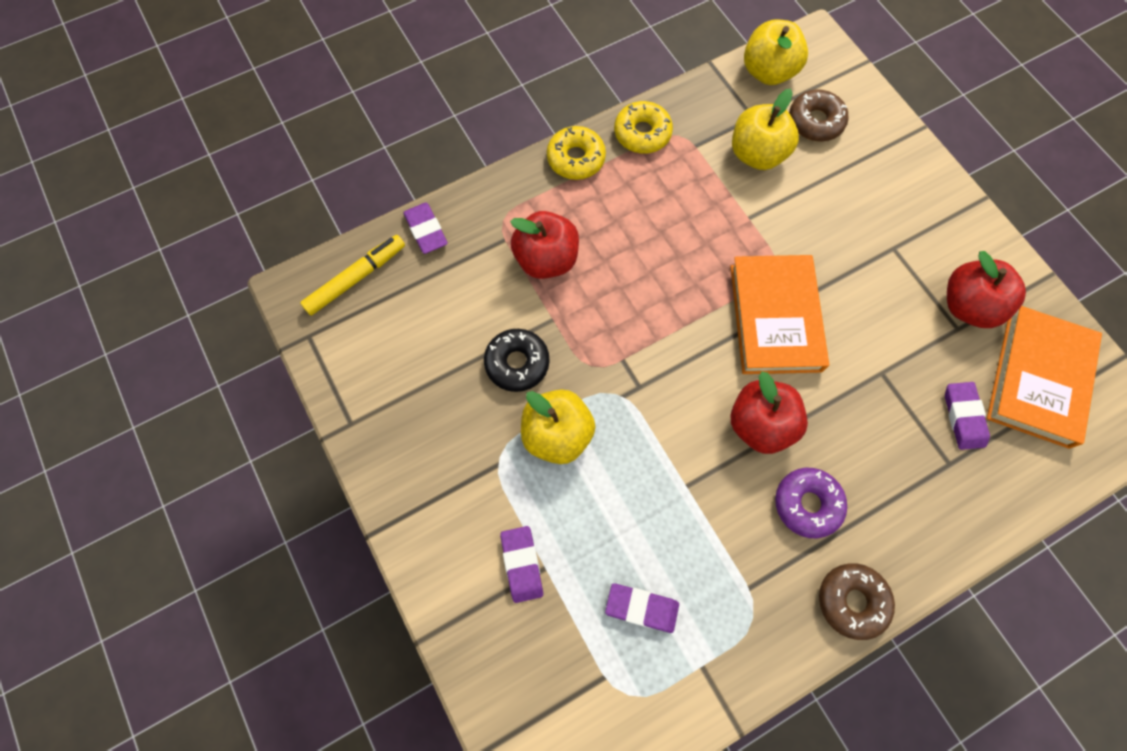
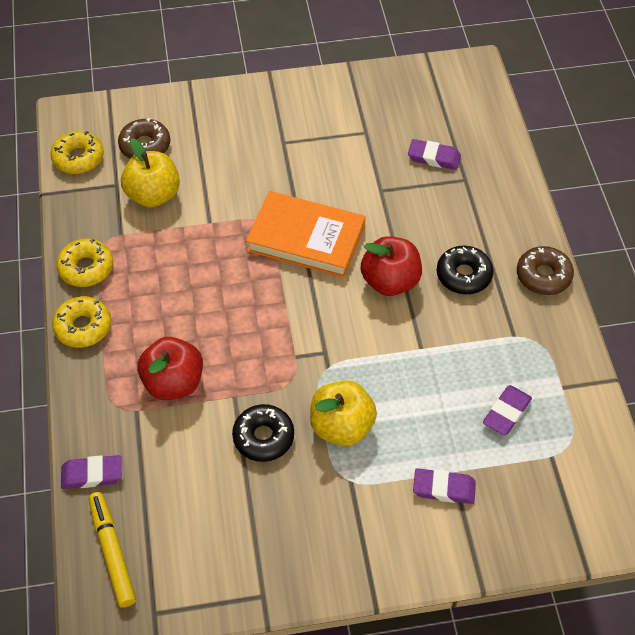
camera: 70 degrees left, 15 degrees down
yellow apple [744,19,808,85] -> yellow donut [50,131,104,174]
purple donut [775,468,847,538] -> black donut [437,246,493,294]
red apple [947,251,1026,328] -> none
orange book [987,306,1102,449] -> none

